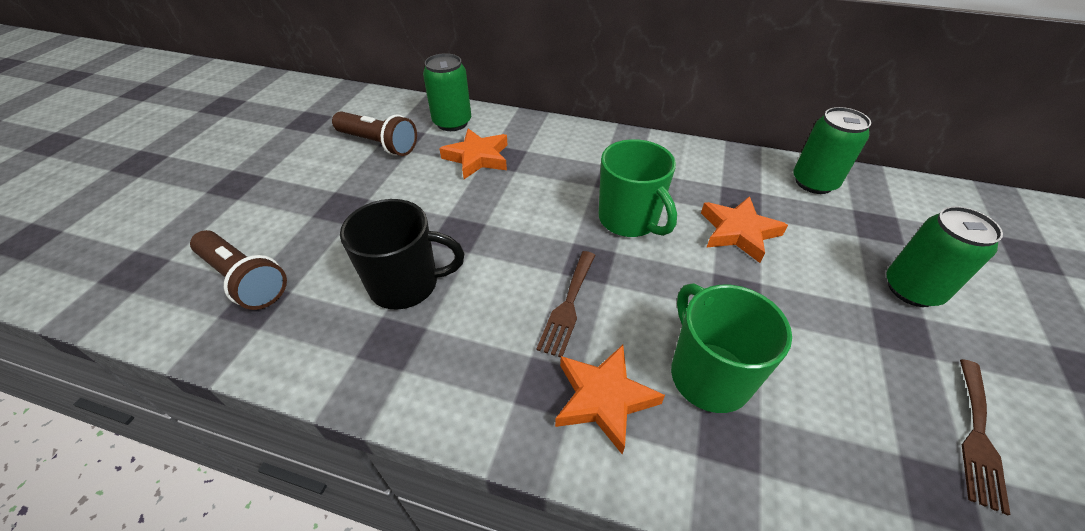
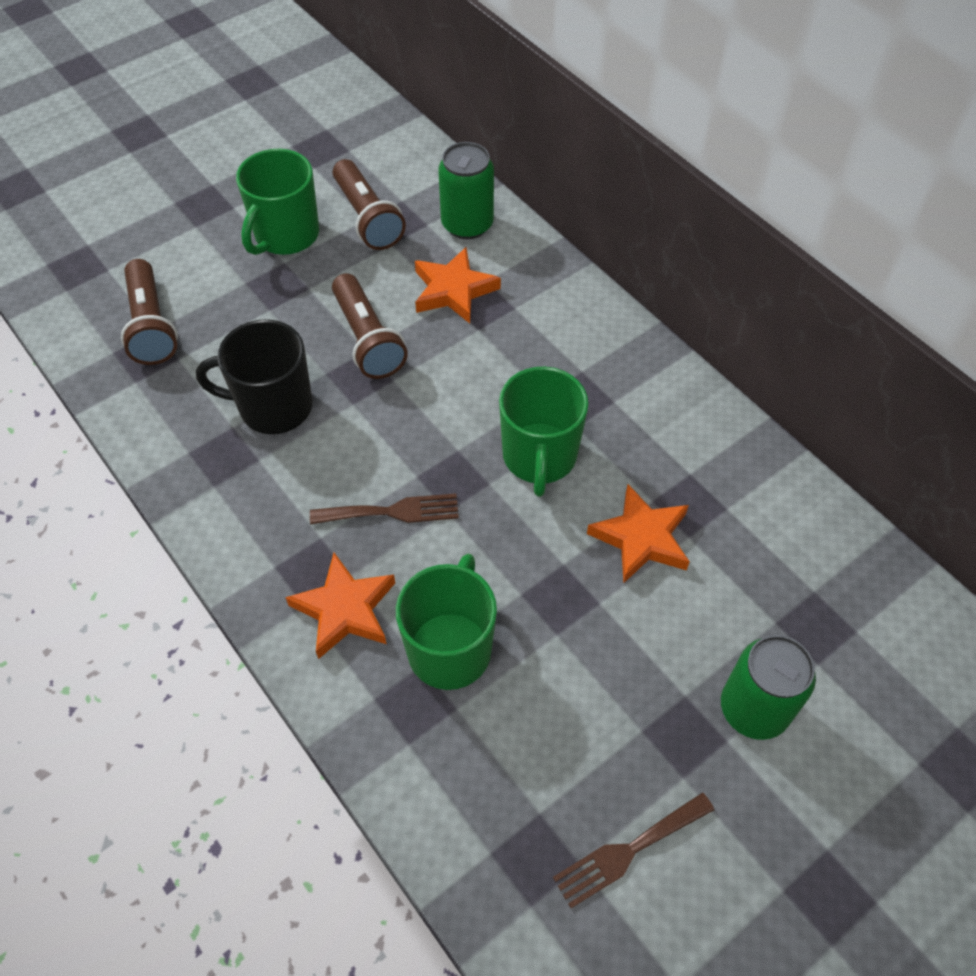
camera: 35 degrees right, 10 degrees up
black mug [340,199,464,310] -> black mug turned 150 degrees clockwise [196,319,312,434]
brown fork [536,251,596,357] -> brown fork turned 150 degrees counterclockwise [310,494,459,525]
green can [793,107,871,194] -> none
none -> green mug [236,149,319,255]
none -> brown flashlight [332,273,408,379]

